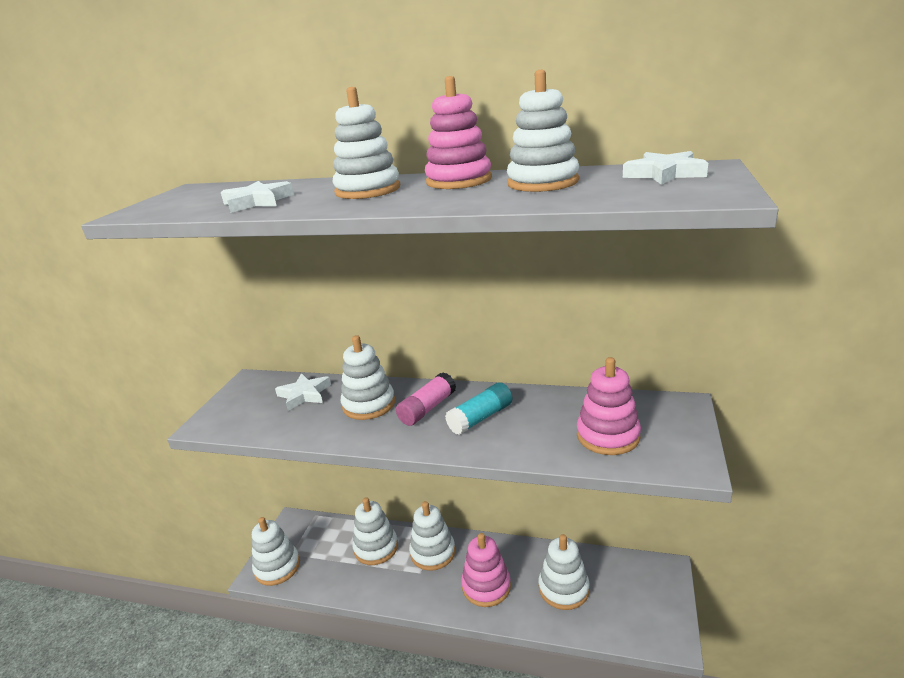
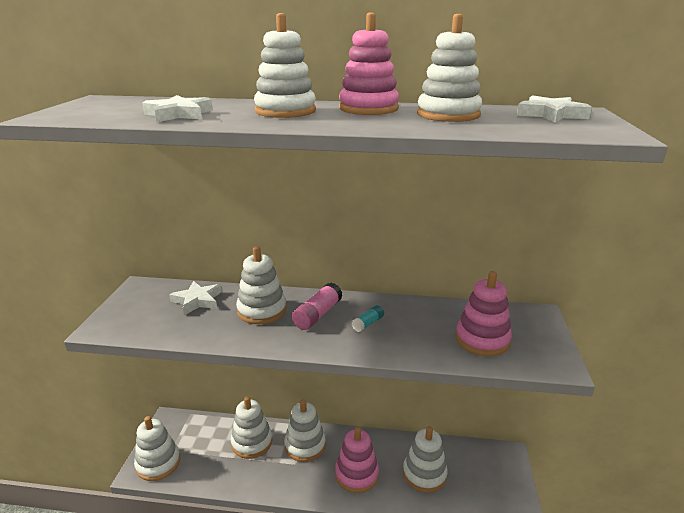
camera: 10 degrees left, 0 degrees up
turquoise glue stick [445,382,512,435] -> turquoise glue stick [352,305,384,332], size x0.58

